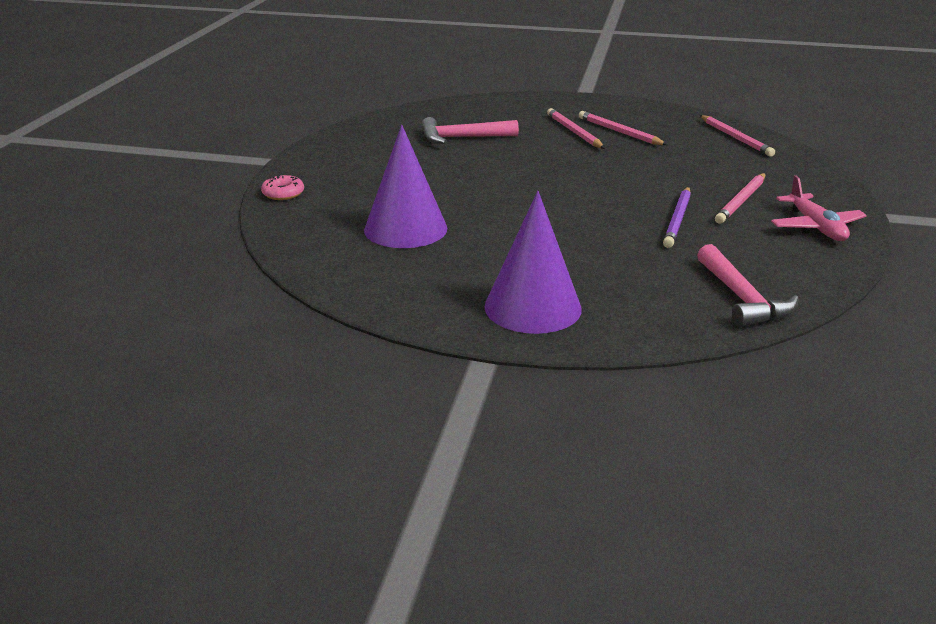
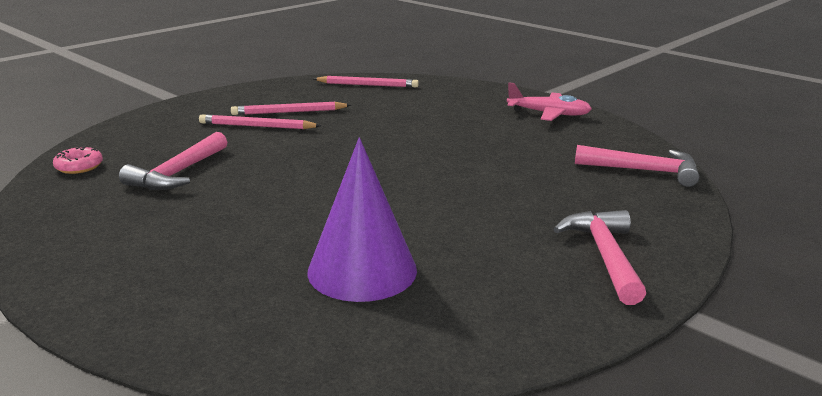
camera: 60 degrees left, 5 degrees down
pink donut [261,174,304,200] -> pink donut moved to [53,146,103,174]
purple cone [484,191,582,334] -> pink hammer [554,210,646,305]
purple pencil [663,187,691,248] -> none
pink pencil [715,173,766,224] -> none

